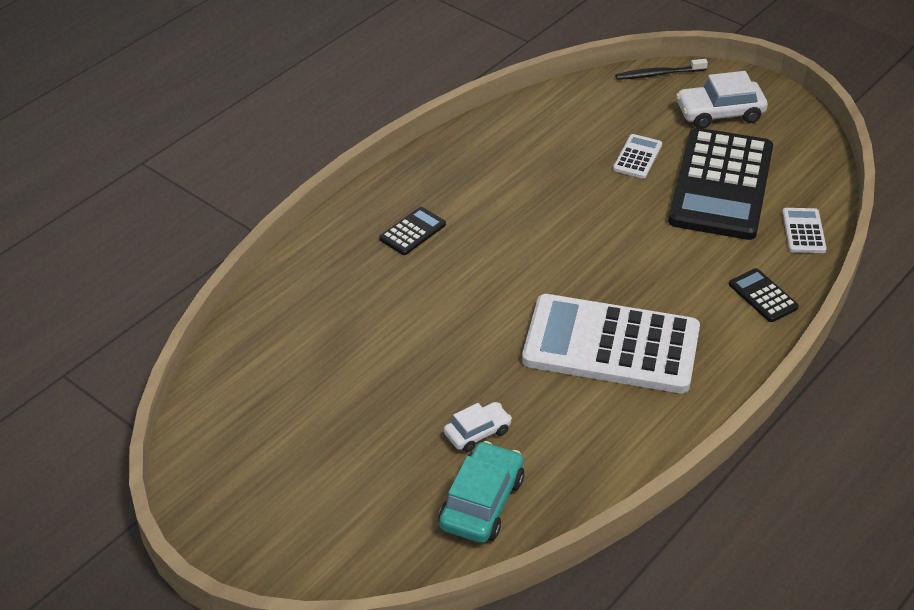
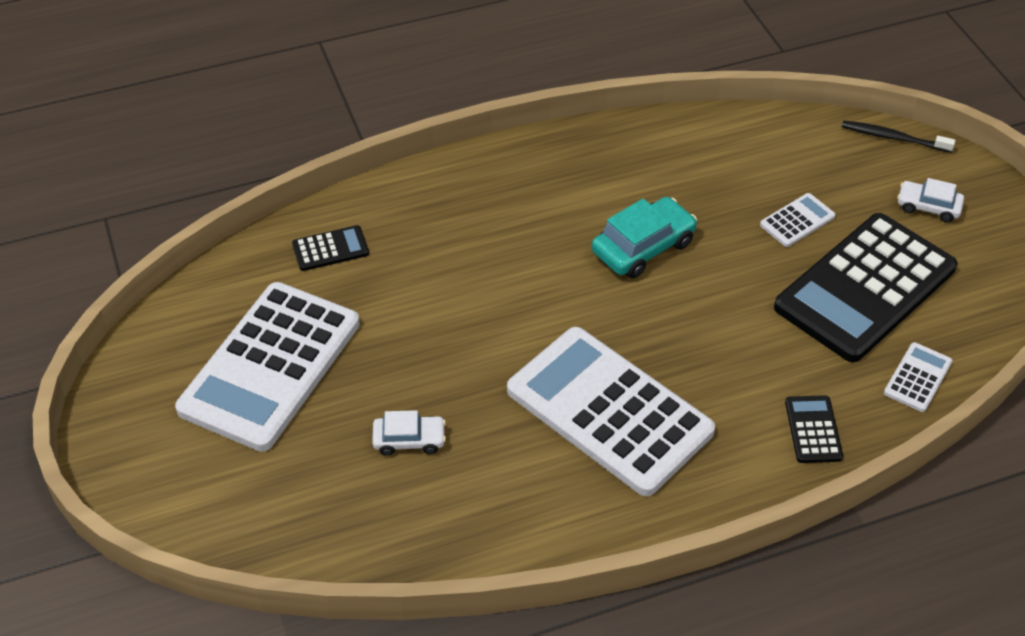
camera: 30 degrees right, 5 degrees up
black calculator [379,207,446,255] -> black calculator moved to [292,225,369,271]
turquoise car [439,441,524,543] -> turquoise car moved to [592,197,697,279]
white car [676,71,768,129] -> white car [897,178,964,222], size x0.61
none -> white calculator [175,282,360,452]

